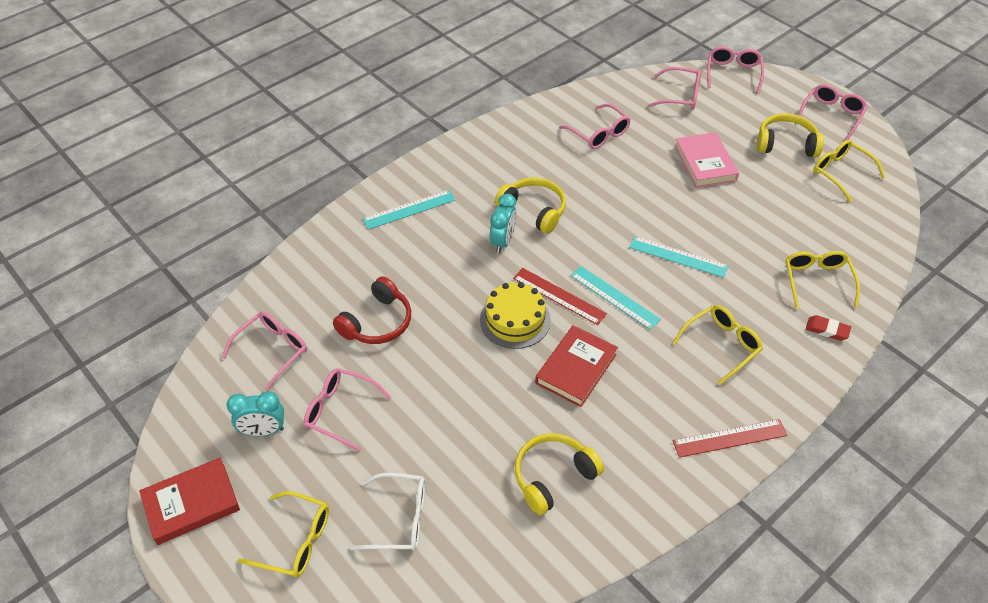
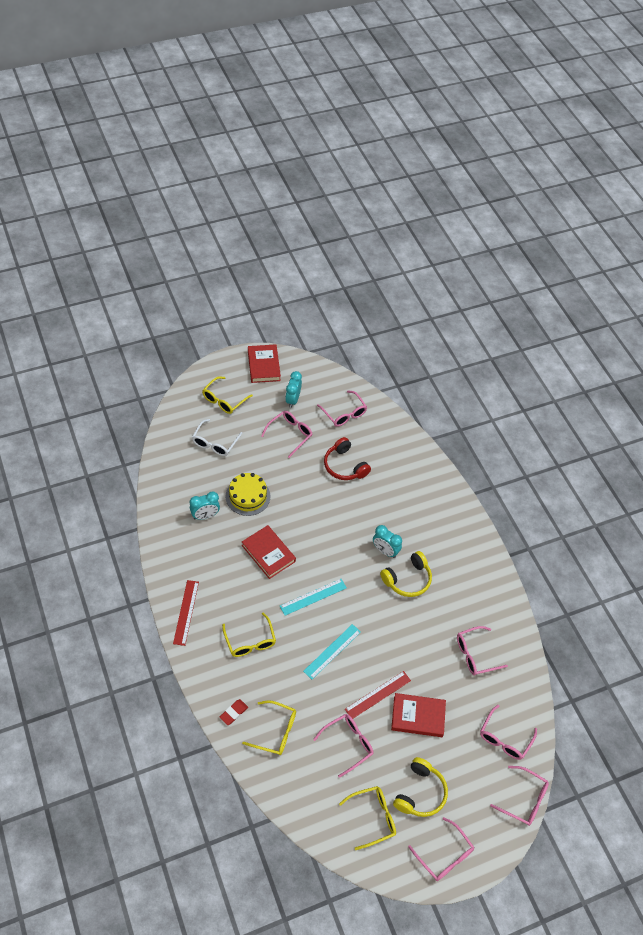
camera: 105 degrees right, 5 degrees up
turquoise ruler [363,190,455,230] -> none
yellow cake [480,282,551,349] -> yellow cake moved to [226,473,271,516]
red ruler [513,268,607,325] -> red ruler moved to [345,671,411,719]
yellow headphones [515,433,604,515] -> turquoise clock [190,492,220,520]
pink book [674,132,739,188] -> red book [391,693,446,737]
none -> pink glasses [313,714,373,778]

